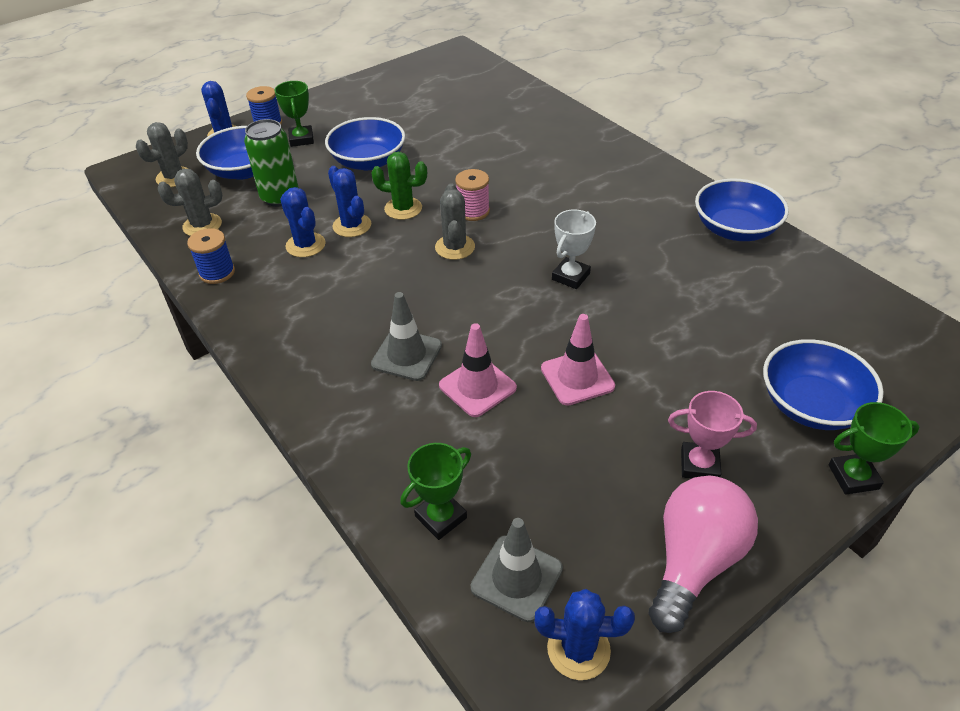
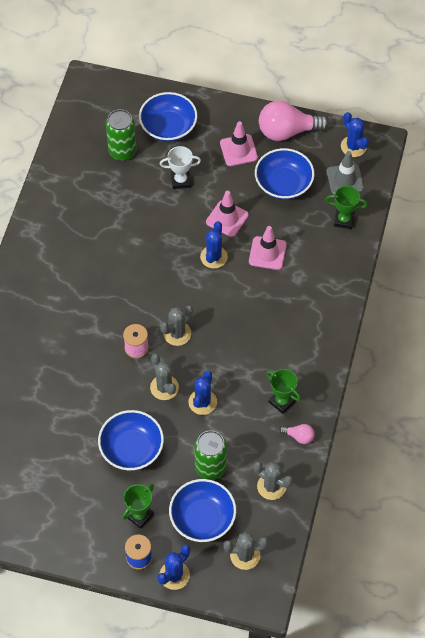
camera: 130 degrees left, 15 degrees up
blue spool [187,228,235,284] -> pink light bulb [280,424,315,444]
blue cactus [280,187,326,257] -> blue cactus moved to [200,221,228,269]
green cactus [371,152,427,220] -> grey cactus [150,354,179,400]
grey traffic cone [371,292,442,381] -> none
white trophy [552,210,596,289] -> white trophy moved to [160,146,201,189]
pink trophy [668,391,757,479] -> pink traffic cone [220,121,258,166]
blue bowl [695,179,789,241] -> blue bowl moved to [255,148,315,200]
green trophy [829,402,920,494] -> green trophy moved to [266,369,301,414]
none -> green can [106,109,136,161]

